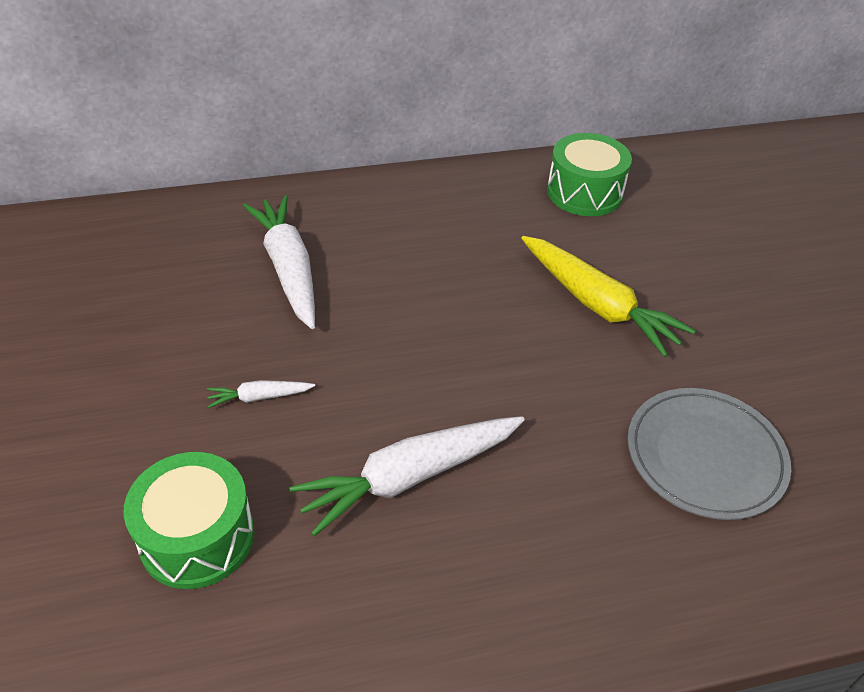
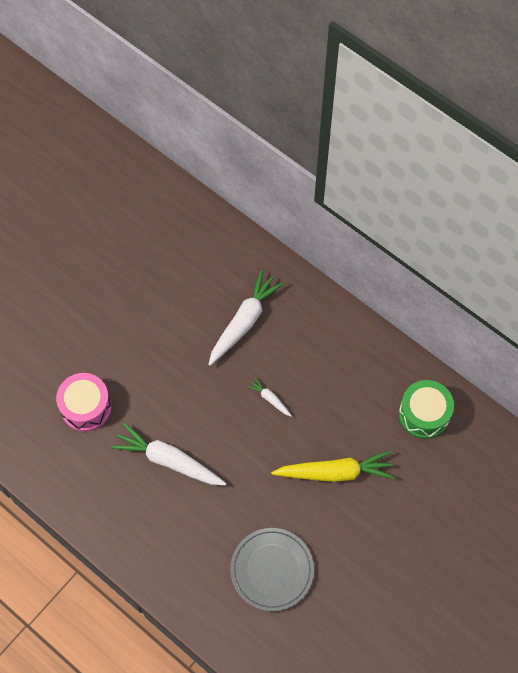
camera: 55 degrees right, 20 degrees up
green drum [123,452,254,589] -> pink drum [56,373,111,431]
white carrot [207,380,315,408] -> white carrot moved to [247,377,292,416]
yellow carrot [521,236,696,357] -> yellow carrot turned 105 degrees counterclockwise [271,451,395,482]

